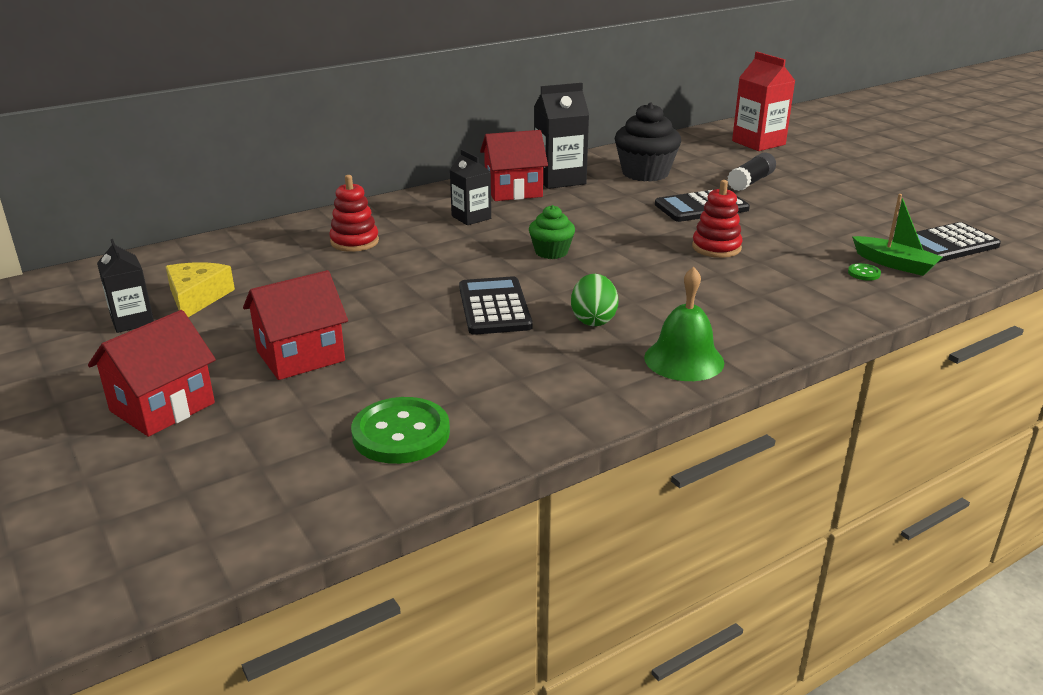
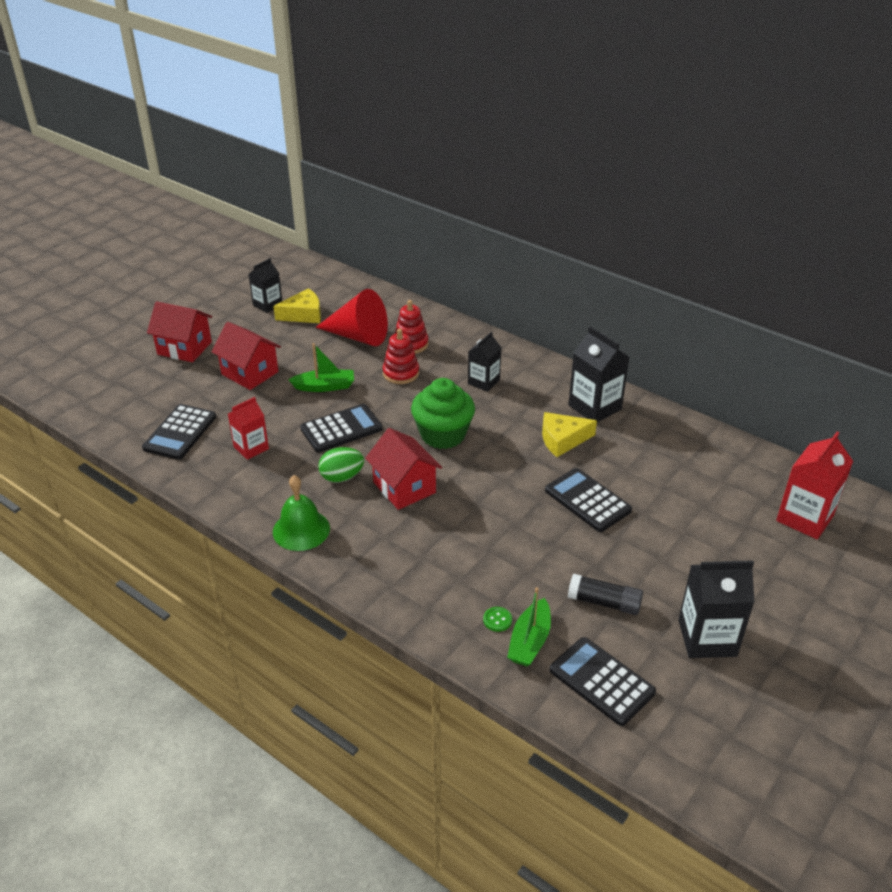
camera: 70 degrees right, 10 degrees up
green button [351,397,450,464] -> black calculator [142,404,216,460]
red house [480,130,548,201] -> red house moved to [365,428,442,510]
green cupcake [529,205,575,259] -> green cupcake [411,378,475,449], size x1.71
black cupcake [614,103,681,182] -> none
red stacking toy [692,180,743,258] -> red stacking toy moved to [383,328,419,384]
black glue stick [727,153,776,191] -> black glue stick moved to [568,573,643,615]
none -> red carton [228,397,269,460]
none -> green boat [289,343,354,392]
none -> red cone [315,289,388,346]
none -> yellow cheese [542,412,597,457]
none -> black carton [678,560,755,658]

